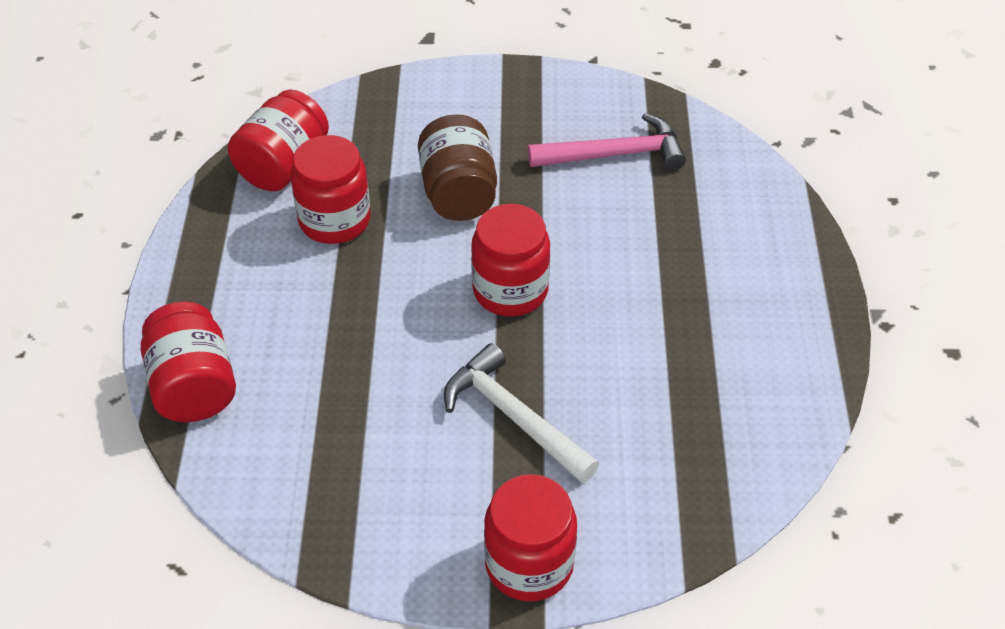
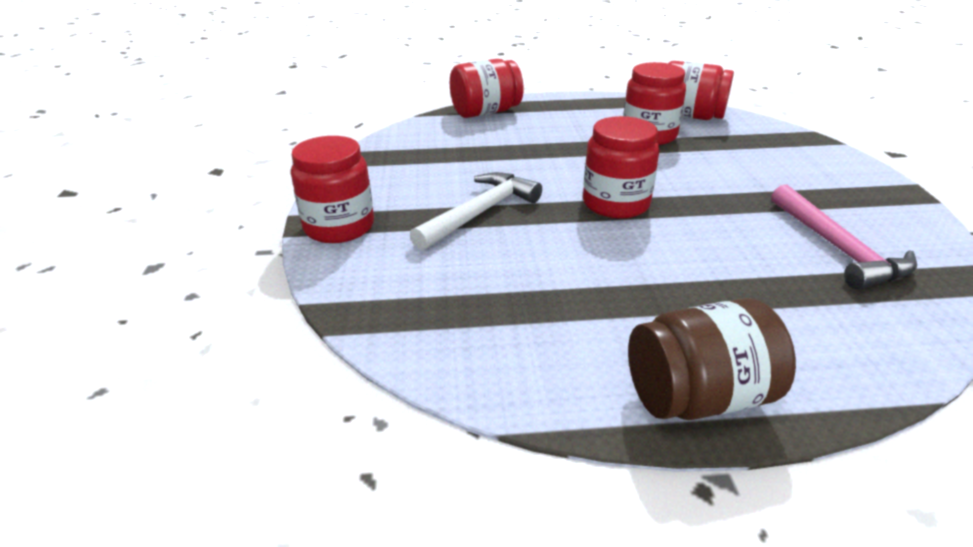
camera: 85 degrees right, 15 degrees down
brown jar [418,115,497,221] -> brown jar moved to [628,298,796,420]

